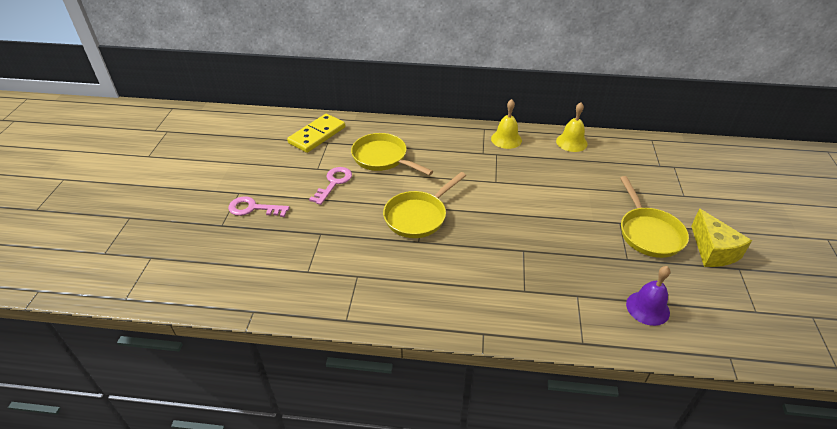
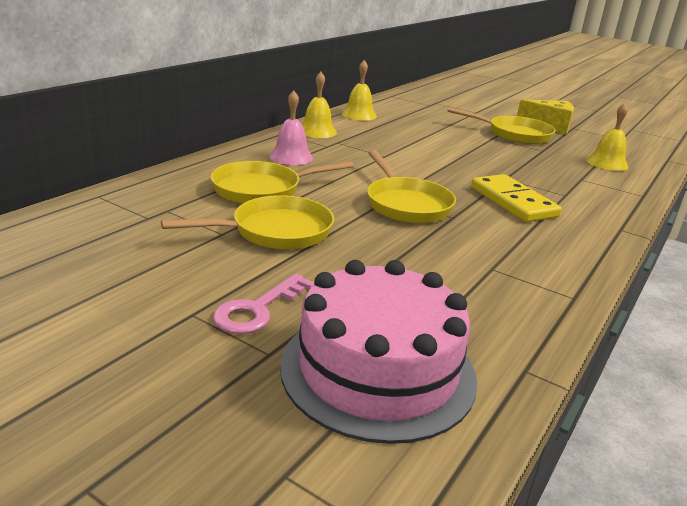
camera: 65 degrees left, 15 degrees down
yellow domino [287,114,345,153] -> yellow domino moved to [471,174,562,222]
pink key [309,167,352,205] -> yellow pan [161,195,334,250]
purple bell [626,266,670,326] -> yellow bell [586,103,628,171]
none -> pink bell [269,90,313,165]
none -> pink cake [280,260,477,444]

